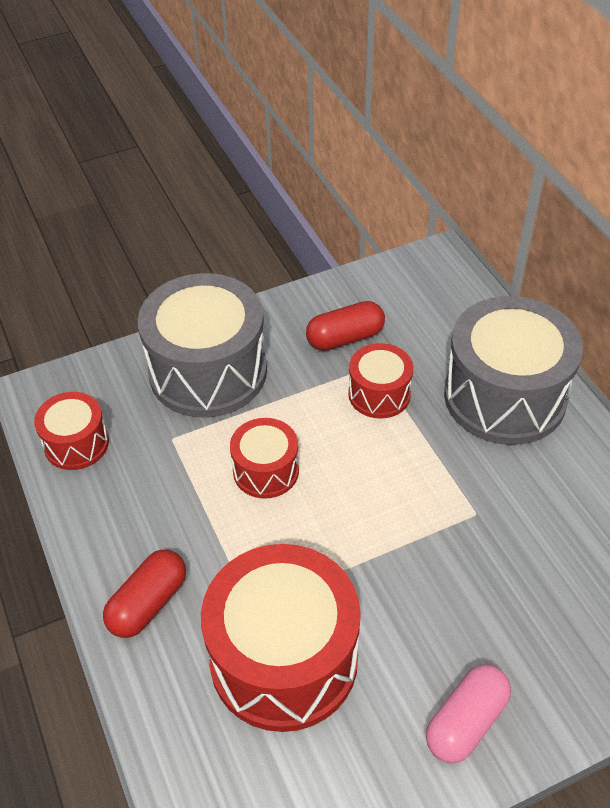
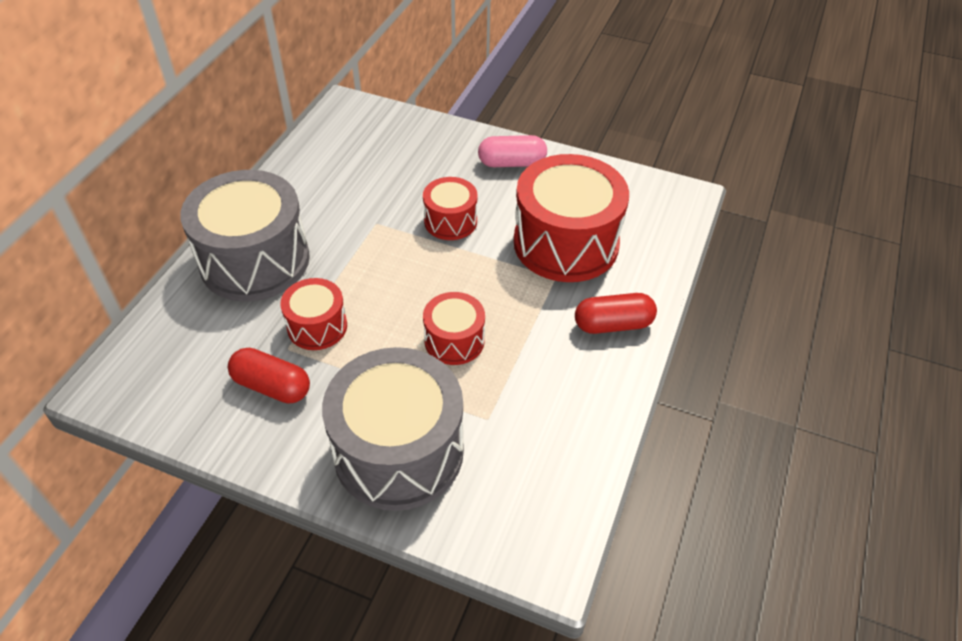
camera: 135 degrees left, 0 degrees up
red drum [34,392,109,470] -> red drum moved to [423,177,478,240]

